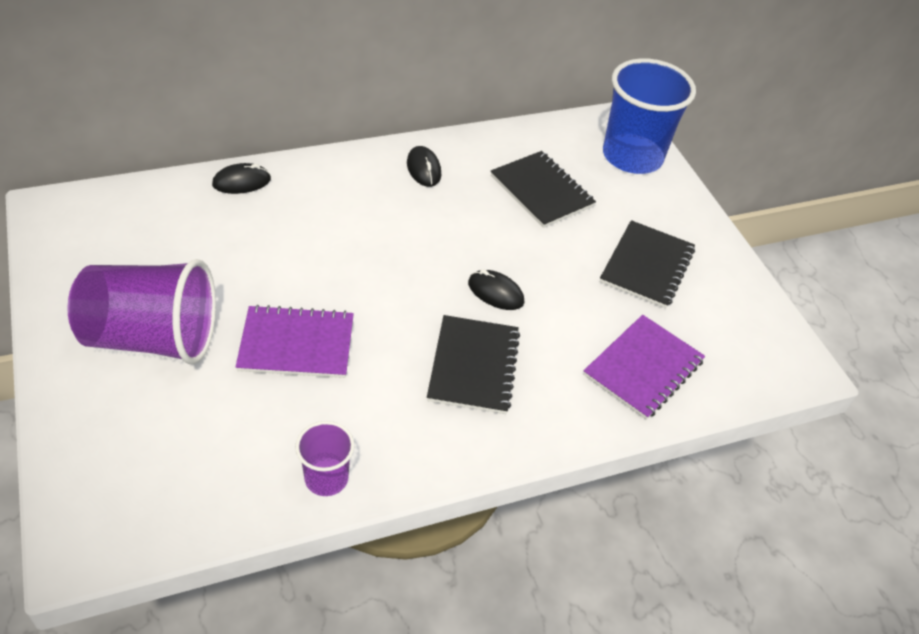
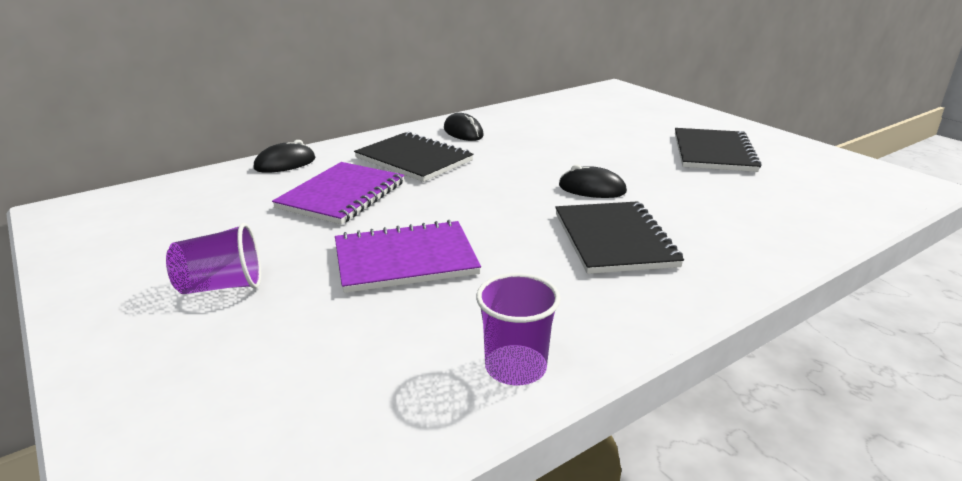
camera: 10 degrees left, 20 degrees down
purple cup [67,259,216,364] -> purple cup [166,223,261,294], size x0.50
black notebook [491,151,596,228] -> black notebook moved to [354,132,474,182]
purple notebook [583,315,705,420] -> purple notebook moved to [272,162,405,224]
blue cup [603,58,696,174] -> none

